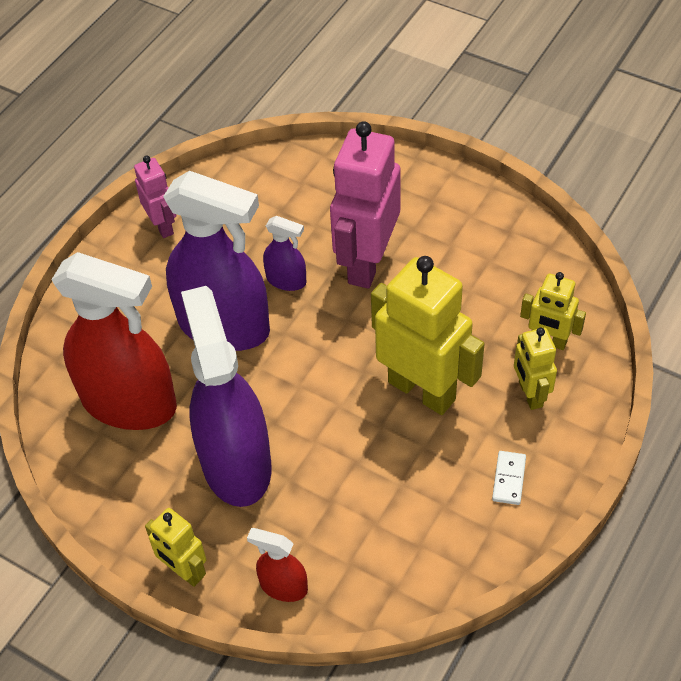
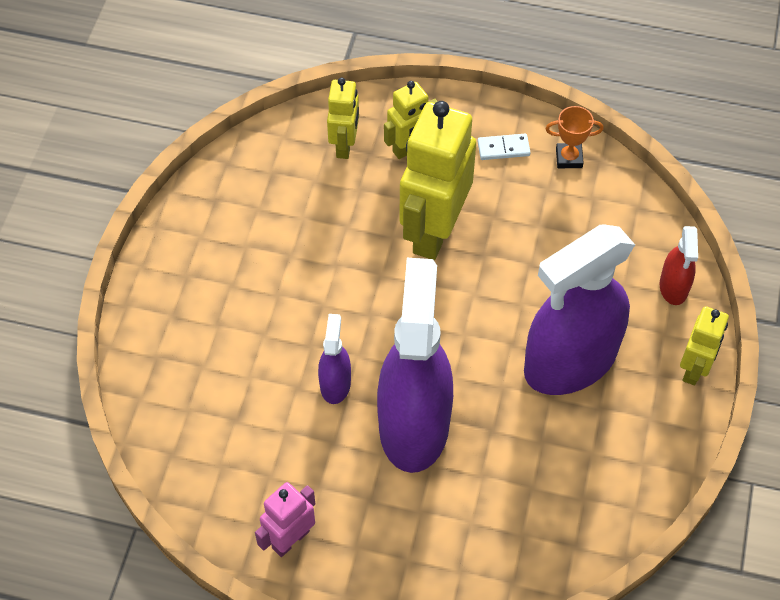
camera: 110 degrees left, 5 degrees up
red spray bottle [52,252,177,430] -> none
pink robot [330,121,400,288] -> none
none -> orange trophy [545,106,604,168]

